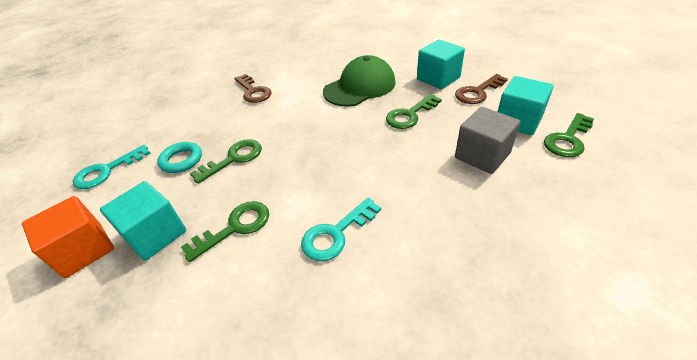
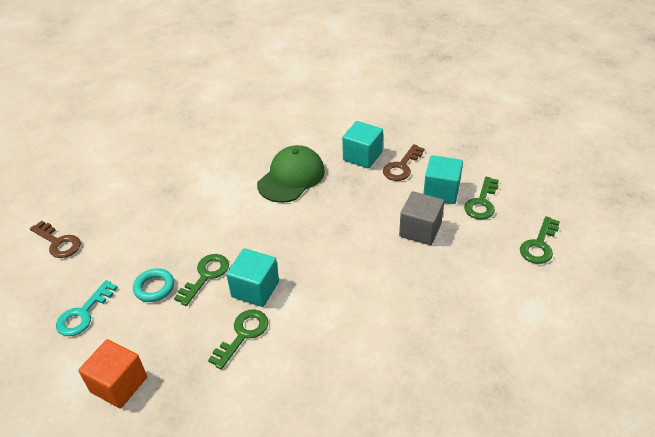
camera: 20 degrees left, 0 degrees up
turquoise cube [100,181,186,261] -> turquoise cube moved to [226,248,279,307]
brown key [234,74,272,103] -> brown key moved to [30,221,81,258]
turquoise key [301,198,381,261] -> none
green key [386,94,442,129] -> green key moved to [520,216,560,264]

